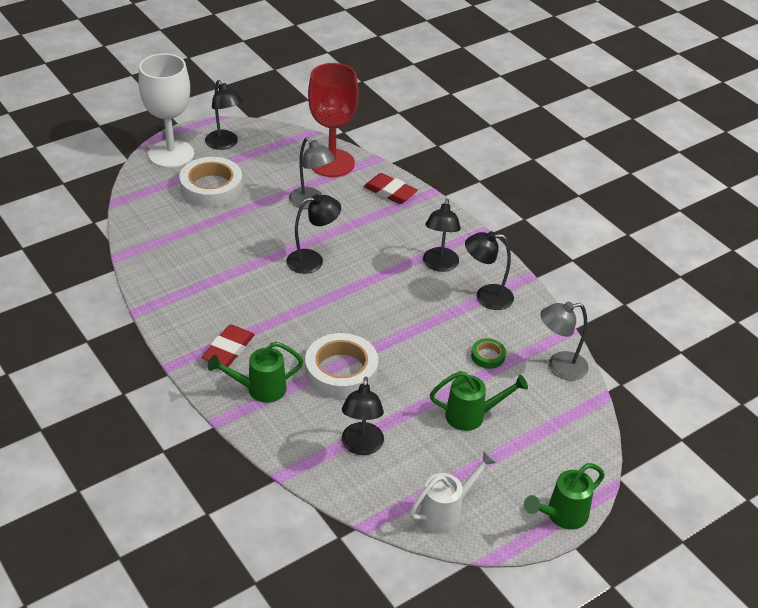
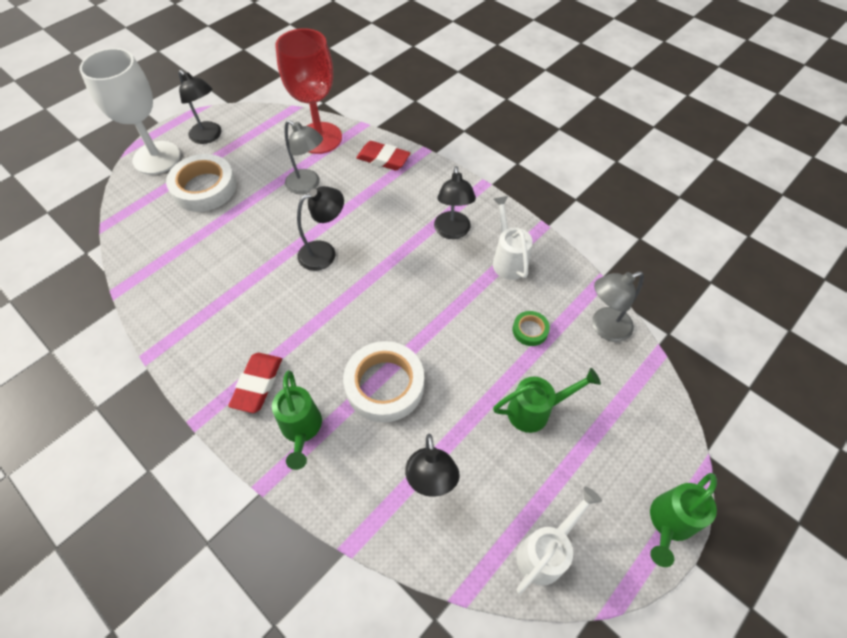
camera: 10 degrees left, 15 degrees up
green watering can [208,342,303,403] -> green watering can turned 75 degrees counterclockwise [272,370,322,470]
black lamp [465,231,514,310] -> white watering can [493,196,533,280]

